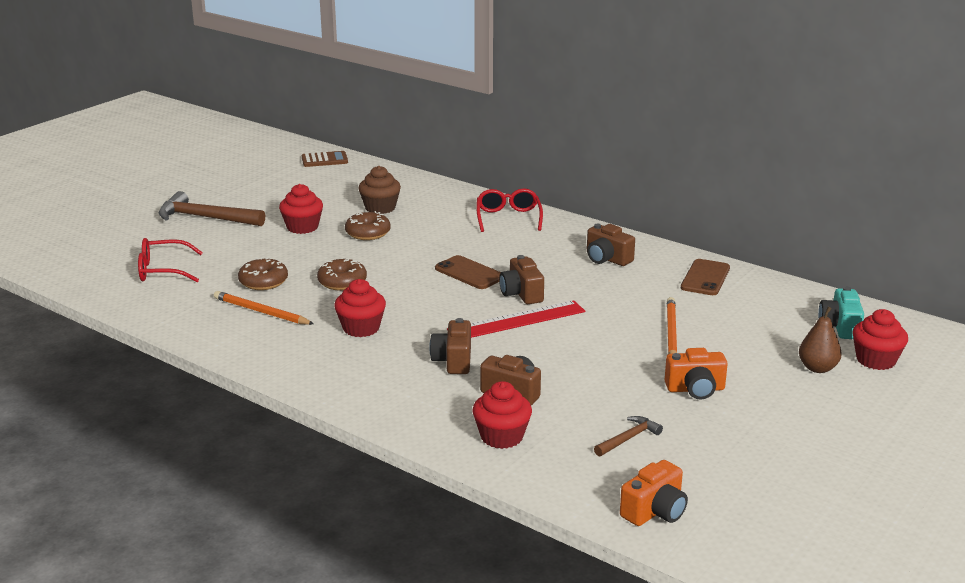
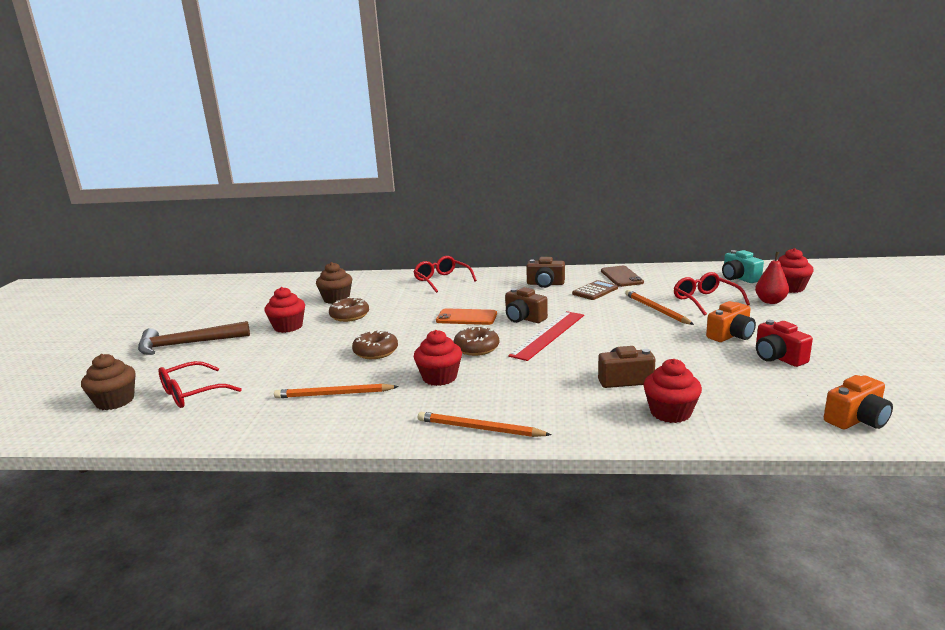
camera: 30 degrees left, 5 degrees down
brown donut [238,257,288,290] -> brown donut moved to [453,326,499,356]
brown calculator [302,151,348,167] -> brown calculator moved to [572,280,618,300]
brown camera [429,318,471,374] -> none
brown phone [435,255,501,289] -> orange phone [436,308,497,325]
brown hammer [594,416,663,456] -> none
orange camera [620,460,688,526] -> orange camera turned 45 degrees clockwise [824,375,893,429]
brown pear [799,306,842,373] -> red pear [755,252,789,304]
none -> brown cupcake [81,354,135,410]
none -> orange pencil [418,412,552,437]
none -> red glasses [674,272,750,316]
none -> red camera [756,320,813,367]

